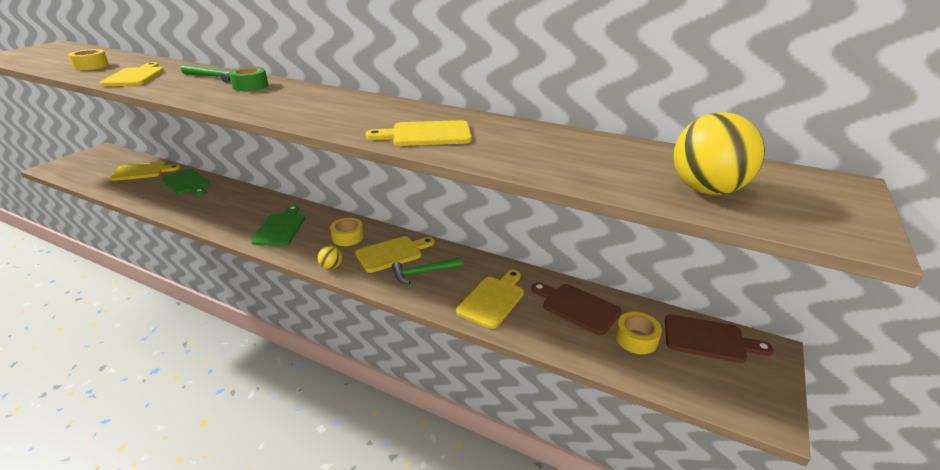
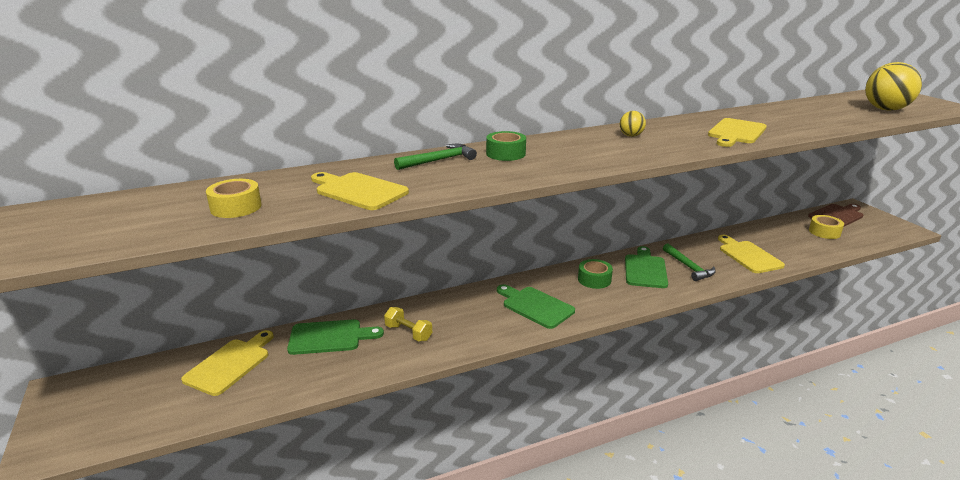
camera: 50 degrees left, 5 degrees down
yellow ball [317,246,342,270] -> yellow ball moved to [620,111,646,137]
yellow tape [330,218,364,246] -> green tape [578,259,613,289]
yellow cutting board [355,236,435,273] -> green cutting board [625,246,668,288]
green hammer [392,258,463,284] -> green hammer turned 45 degrees counterclockwise [663,243,716,281]
brown cutting board [531,282,622,335] -> none
none -> yellow dumbbell [384,307,432,341]

